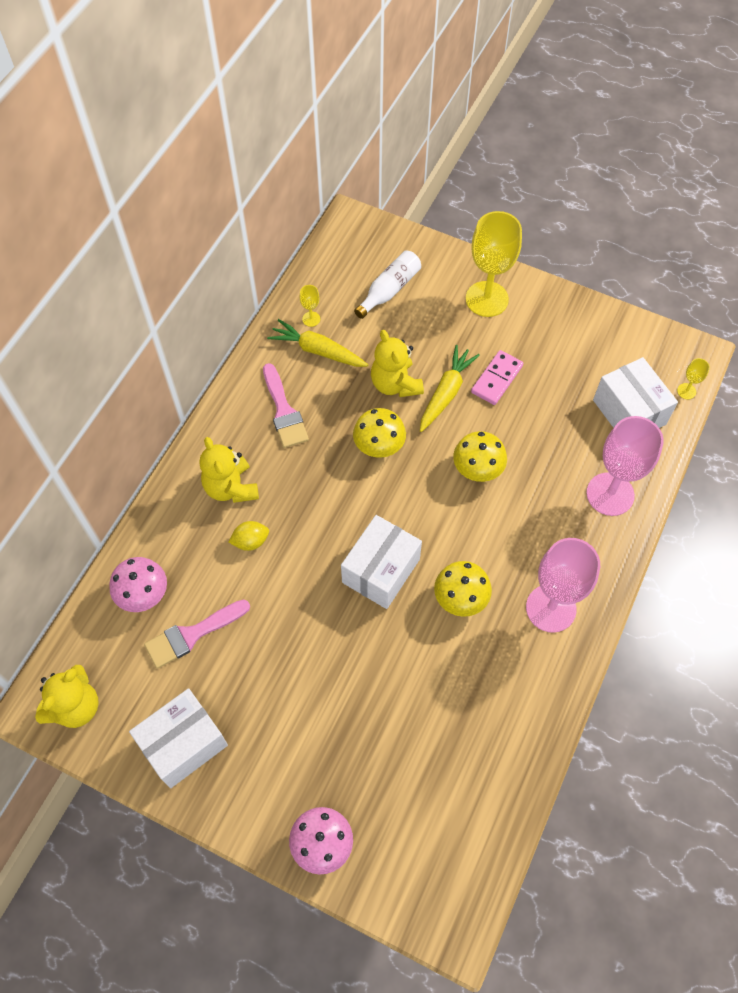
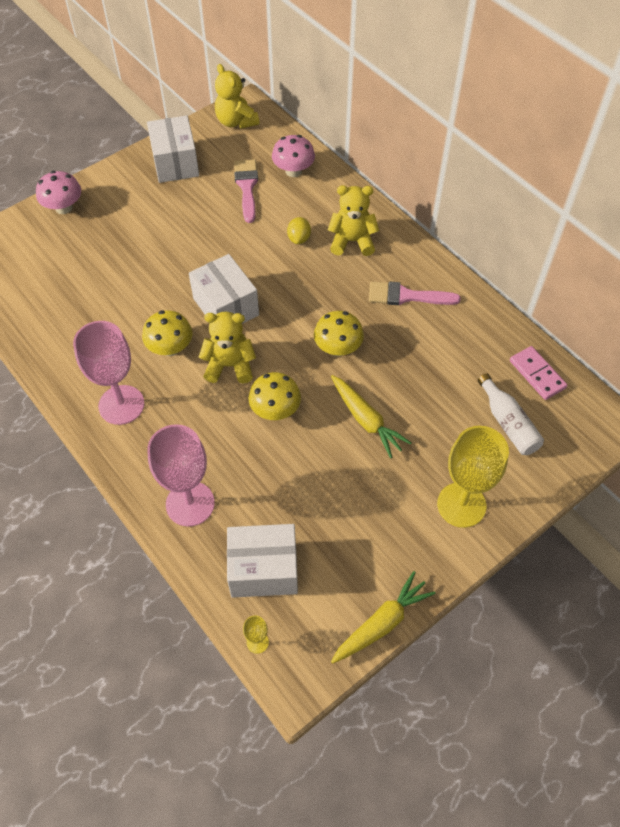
camera: 115 degrees right, 5 degrees down
yellow carrot [267,319,368,367] -> yellow carrot moved to [331,571,435,663]
yellow goblet [300,285,320,327] -> none
yellow teddy bear [371,330,424,397] -> yellow teddy bear moved to [199,311,256,384]
pink domino [471,350,524,405] -> pink domino moved to [510,346,567,400]

